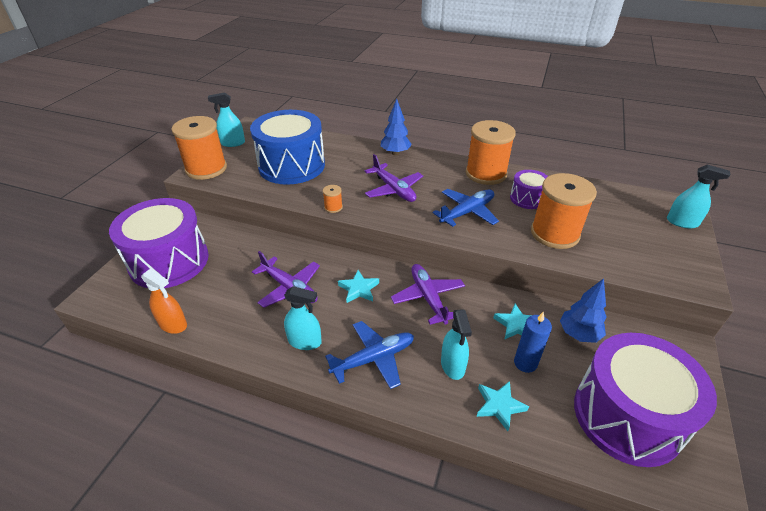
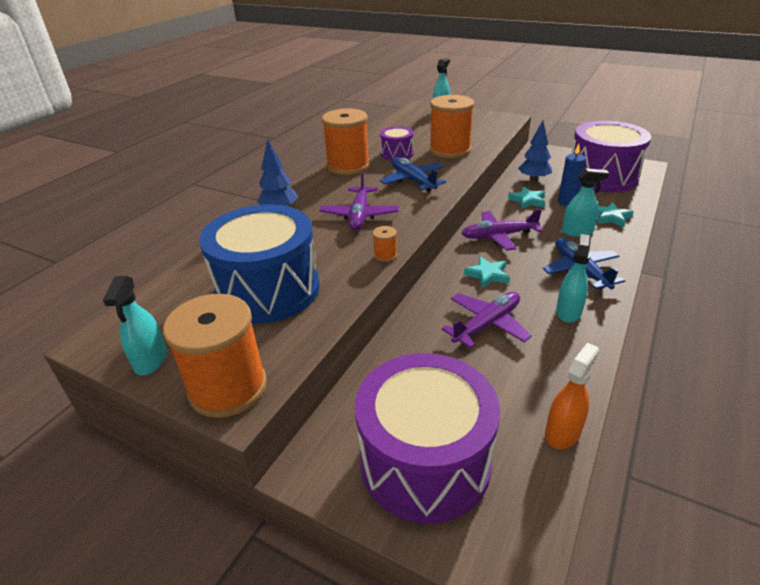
camera: 80 degrees left, 5 degrees down
purple plane [365,154,423,202] -> purple plane turned 120 degrees clockwise [320,172,399,231]

